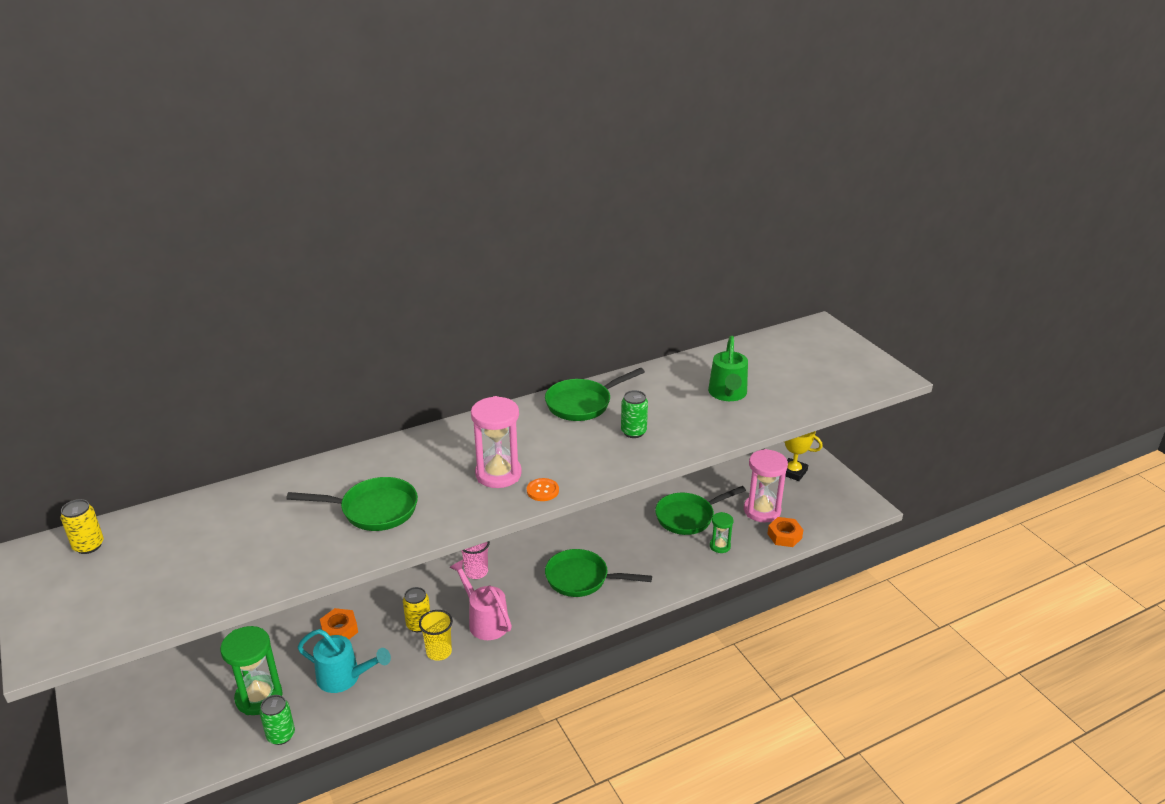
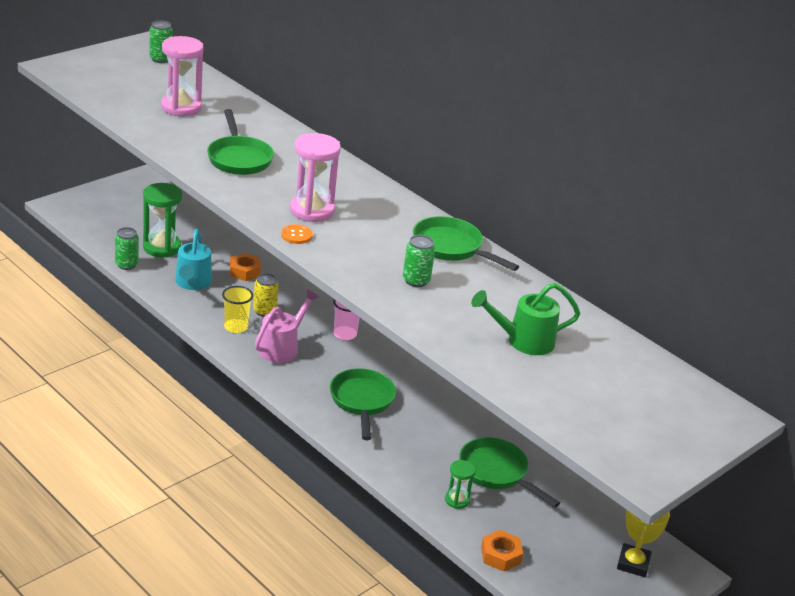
camera: 70 degrees right, 0 degrees up
yellow can [61,499,104,554] -> green can [149,21,173,63]
pink hourglass [744,449,788,523] -> pink hourglass moved to [161,36,203,116]

